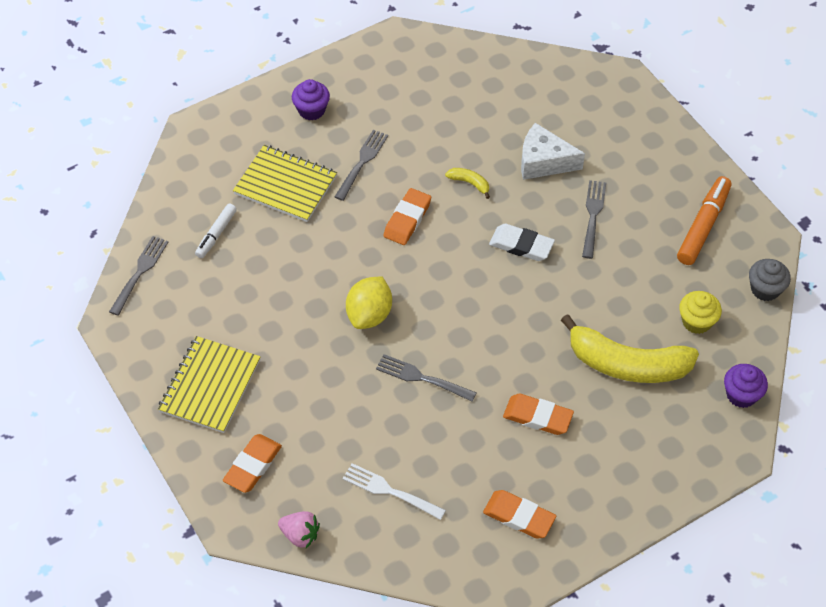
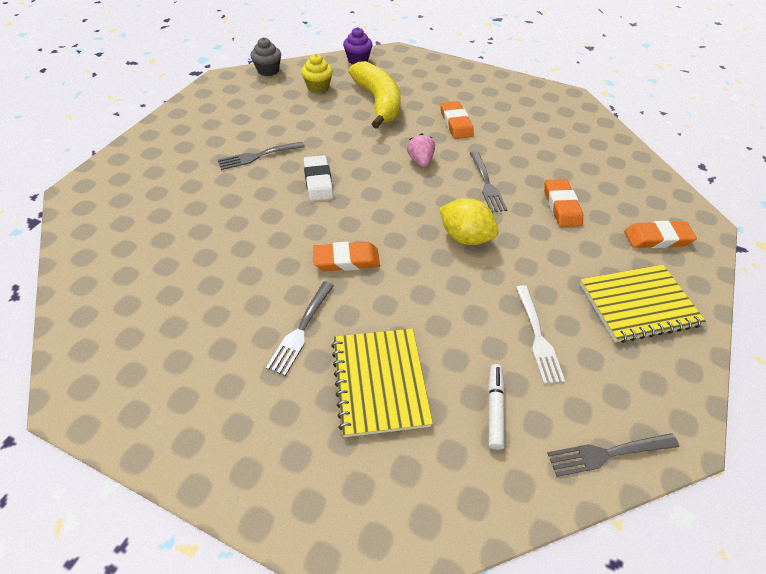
camera: 125 degrees left, 5 degrees down
white marker [195,204,237,258] -> white marker turned 75 degrees counterclockwise [488,364,505,450]
pink strawberry [278,511,320,548] -> pink strawberry moved to [407,133,435,167]
purple cupcake [292,79,330,121] -> none
grey fork [335,130,388,201] -> grey fork turned 60 degrees counterclockwise [266,281,334,376]
white fork [343,463,446,520] -> white fork moved to [516,285,565,384]
yellow lemon [346,276,392,329] -> yellow lemon turned 45 degrees clockwise [439,198,499,245]
yellow banana [445,168,490,199] -> none
orange eraser [483,490,556,539] -> orange eraser moved to [544,179,583,227]
white cheese [521,123,585,180] -> none
orange marker [677,176,731,265] -> none

